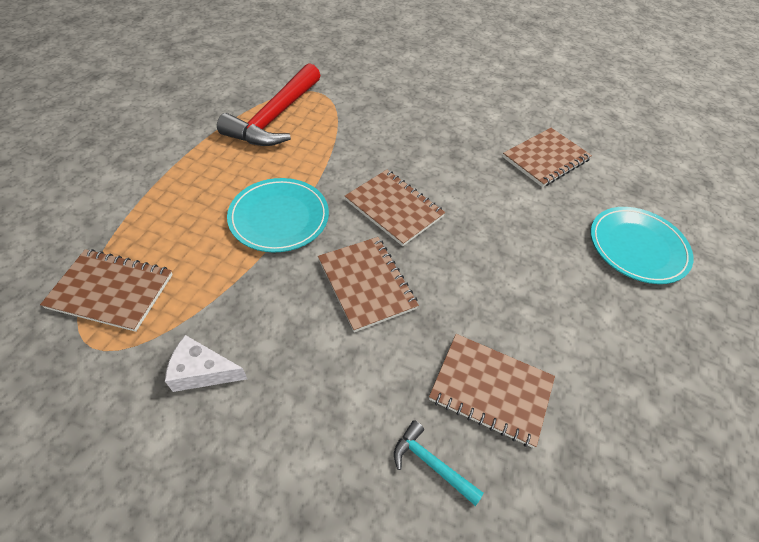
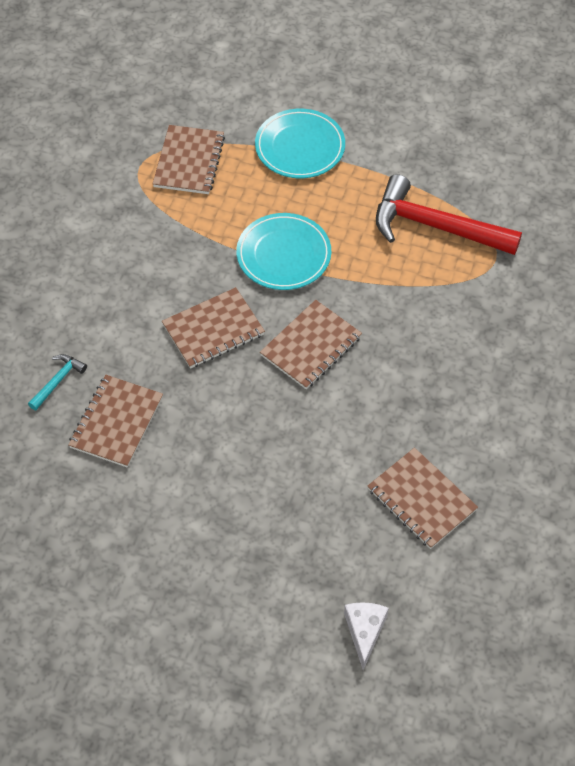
camera: 90 degrees right, 5 degrees up
white cheese [165,335,247,392] -> white cheese moved to [344,602,388,670]
turquoise plate [591,207,693,284] -> turquoise plate moved to [255,109,345,178]

